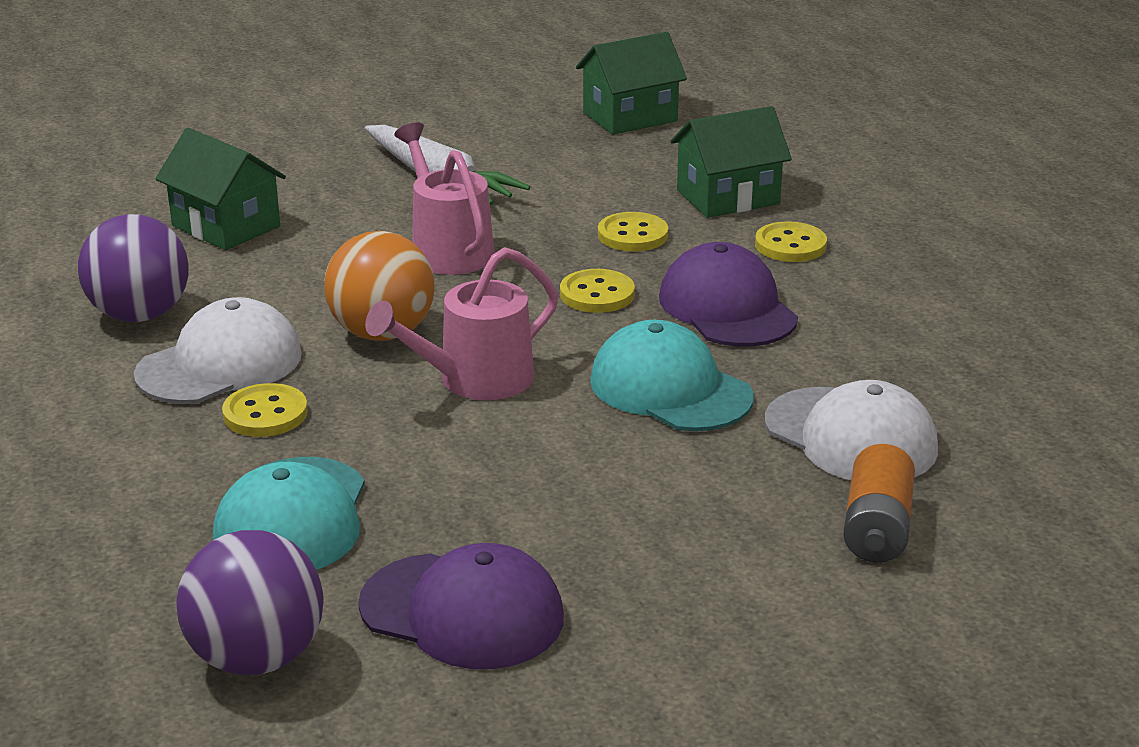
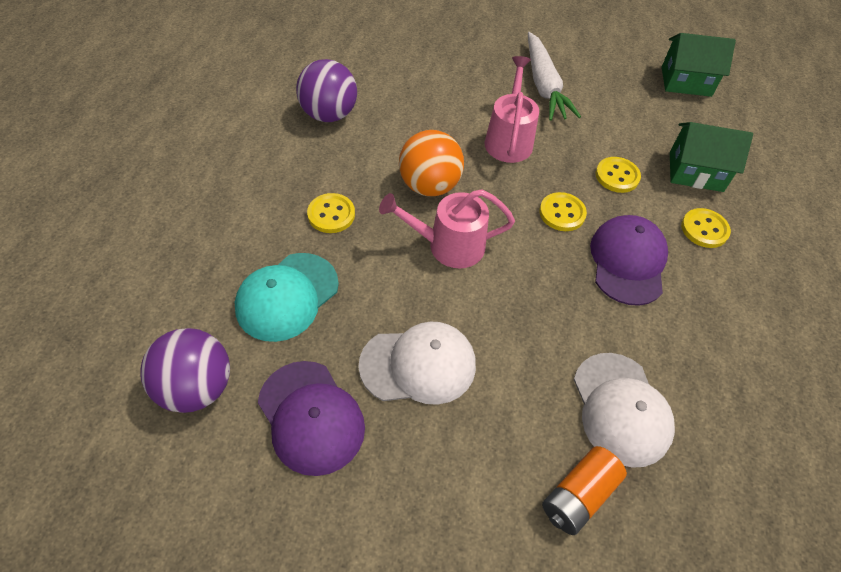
camera: 30 degrees right, 25 degrees up
white cap [134,297,302,404] -> white cap moved to [358,322,476,405]
green house [155,128,286,250] -> none
turquoise cap [590,320,754,431] -> none

